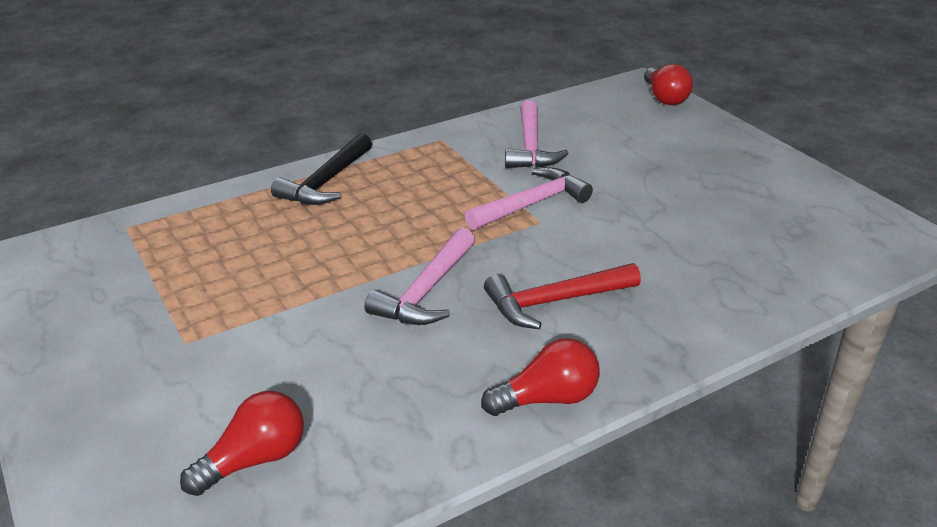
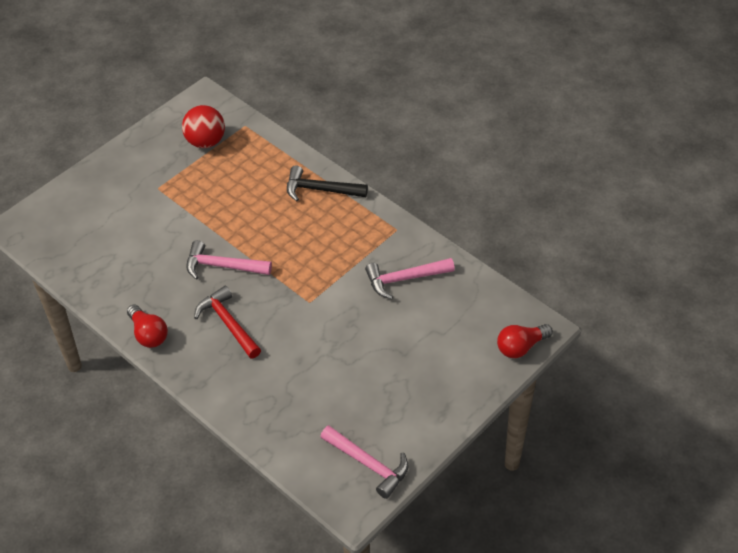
camera: 75 degrees right, 15 degrees up
red light bulb [180,391,304,496] -> none
pink hammer [465,167,593,230] -> pink hammer moved to [320,425,408,499]
none -> red ball [182,105,225,148]

